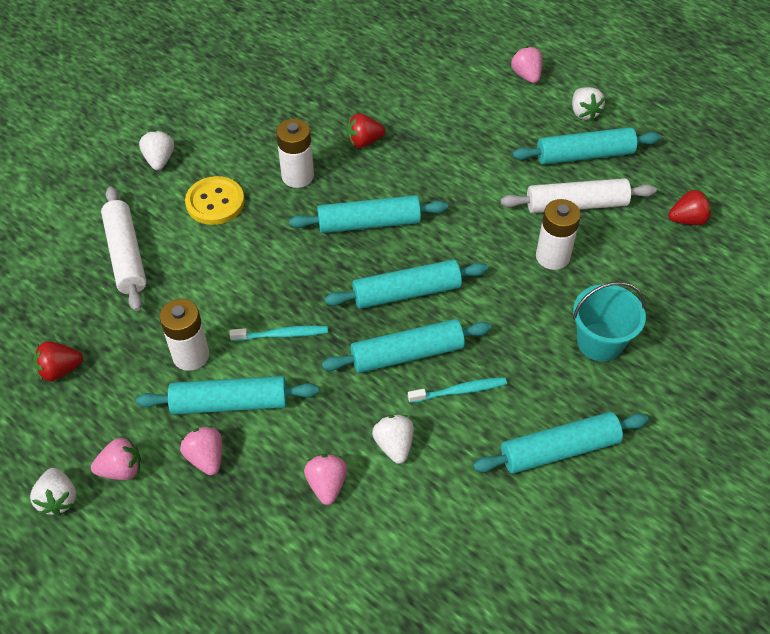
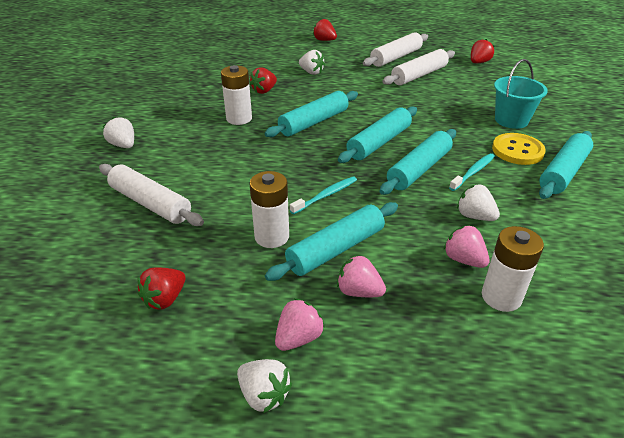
camera: 35 degrees left, 15 degrees down
yellow button [185,176,245,225] -> yellow button moved to [492,133,546,165]
pink strawberry [511,46,543,83] -> red strawberry [313,19,337,41]
turquoise rolling pin [513,127,661,165] -> white rolling pin [363,32,428,67]
white battery [536,199,581,270] -> white battery moved to [482,226,544,312]
white strawberry [572,87,605,121] -> white strawberry moved to [299,50,325,75]

